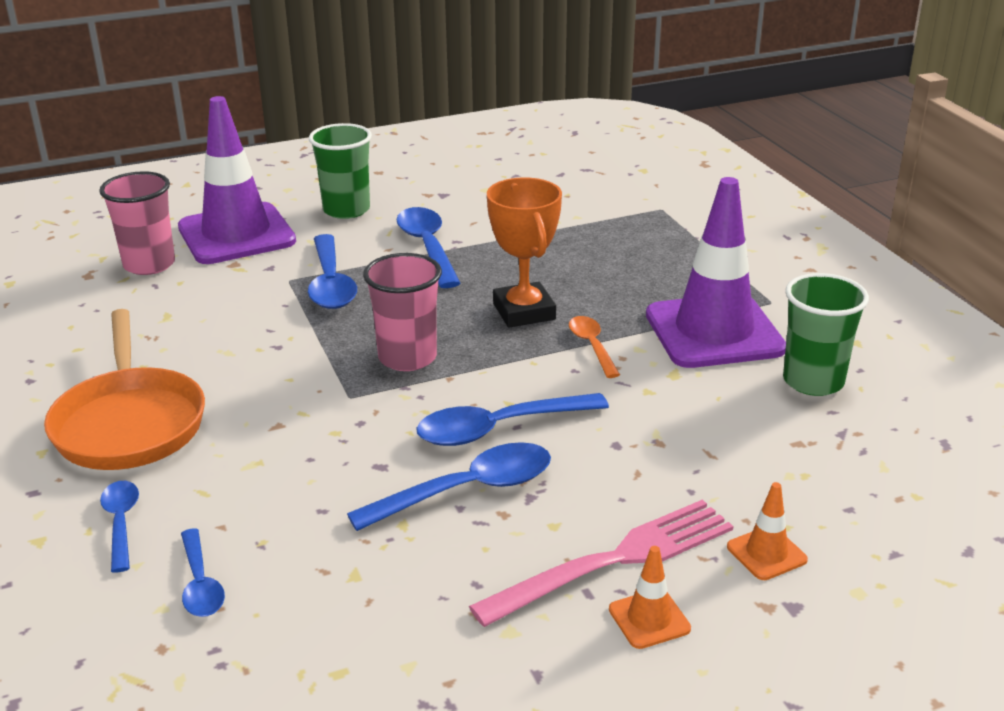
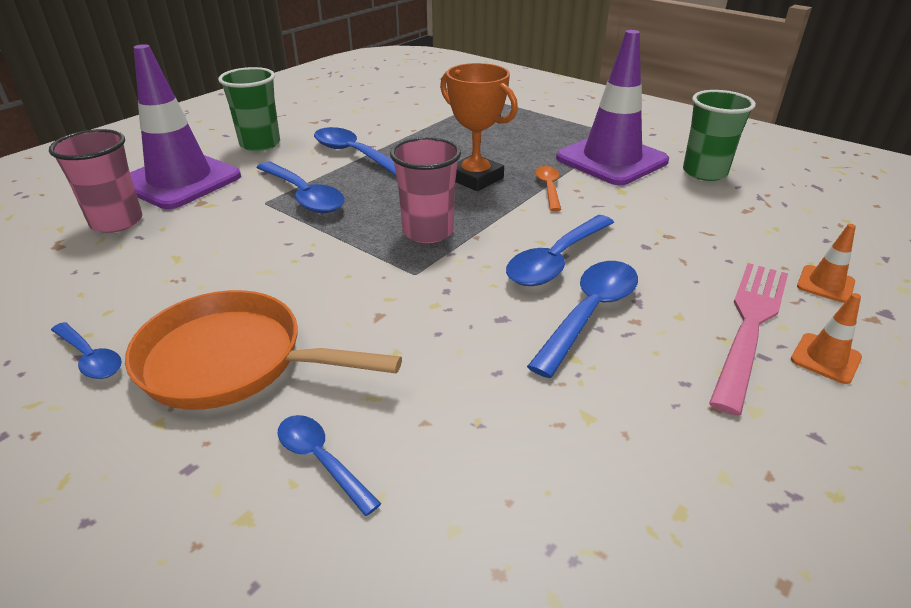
camera: 30 degrees left, 5 degrees up
orange pan [44,309,205,470] -> orange pan turned 150 degrees clockwise [125,290,402,410]
blue spoon [181,528,225,617] -> blue spoon moved to [51,322,122,379]
orange spoon [569,316,620,378] -> orange spoon turned 45 degrees clockwise [535,166,561,211]

